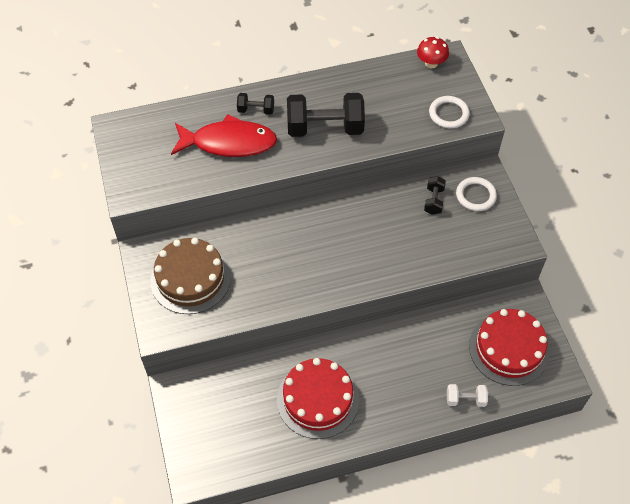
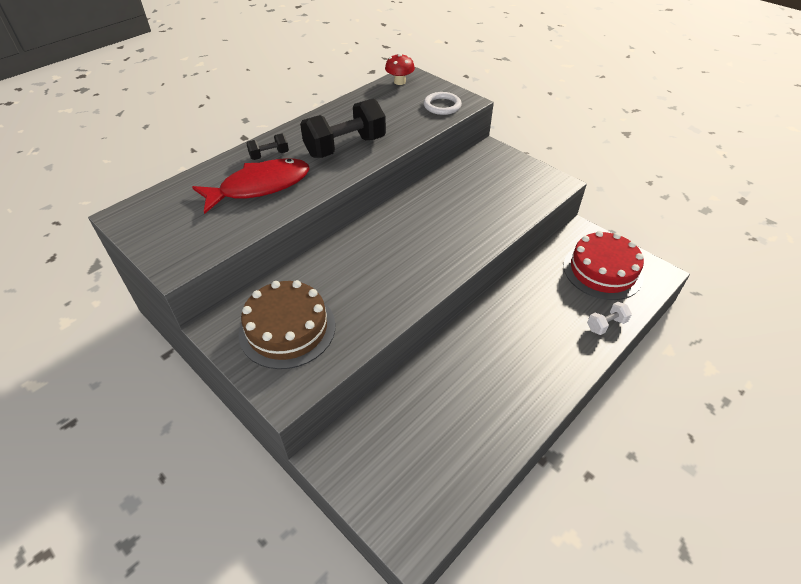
camera: 30 degrees left, 10 degrees down
red cake [277,358,359,439] -> none
black dumbbell [424,176,446,215] -> none
white ring [456,177,497,211] -> none

